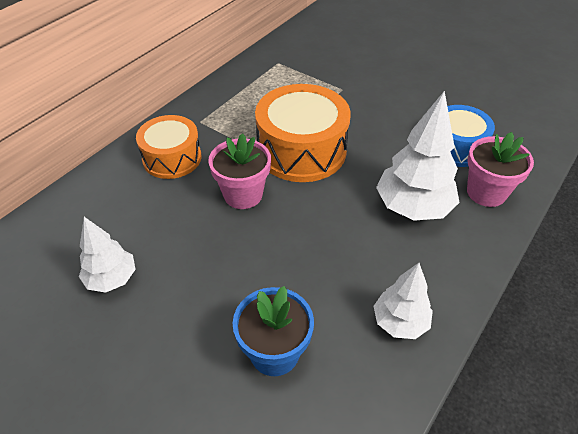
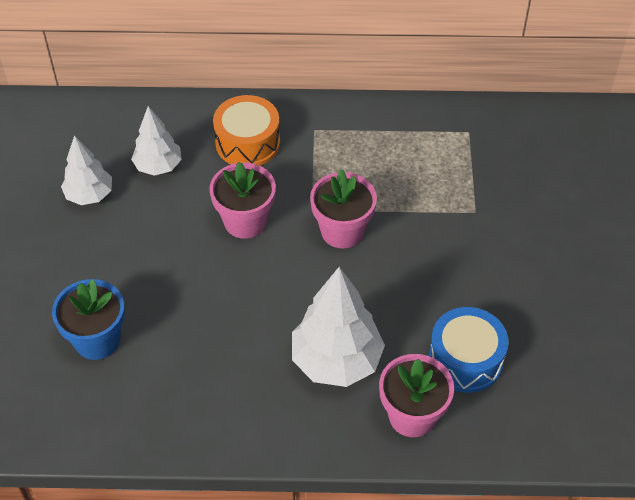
camera: 55 degrees right, 5 degrees up
orange drum [255,84,351,182] -> pink flower pot [310,169,377,248]
white tree [373,263,433,339] -> white tree moved to [131,106,182,176]

